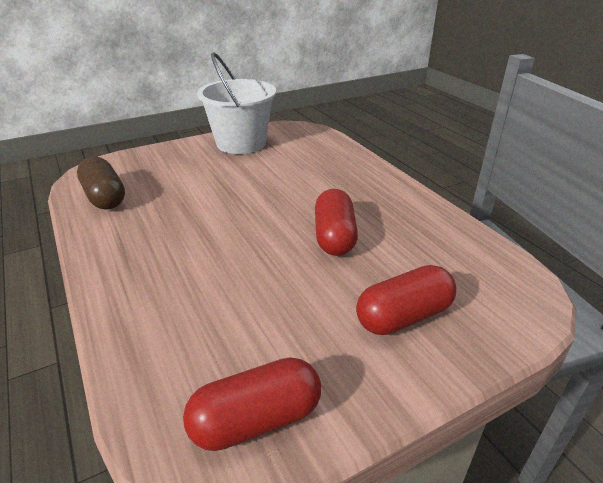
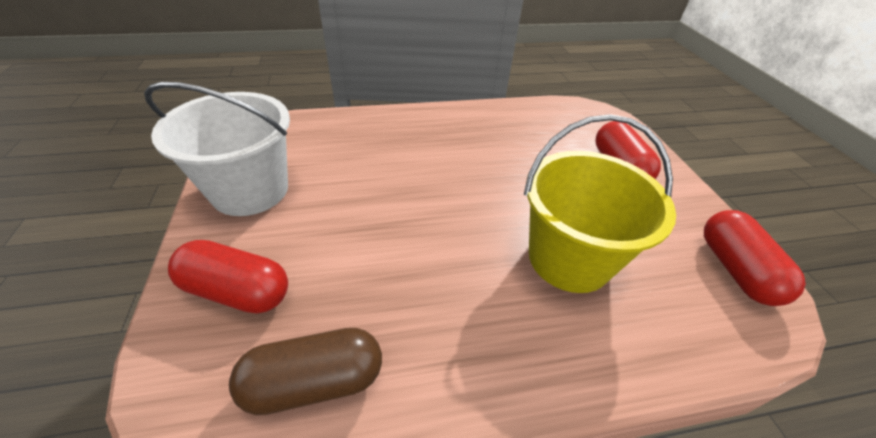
camera: 75 degrees left, 10 degrees up
red capsule [315,189,358,256] -> red capsule moved to [168,240,288,314]
none -> yellow bucket [524,114,676,293]

